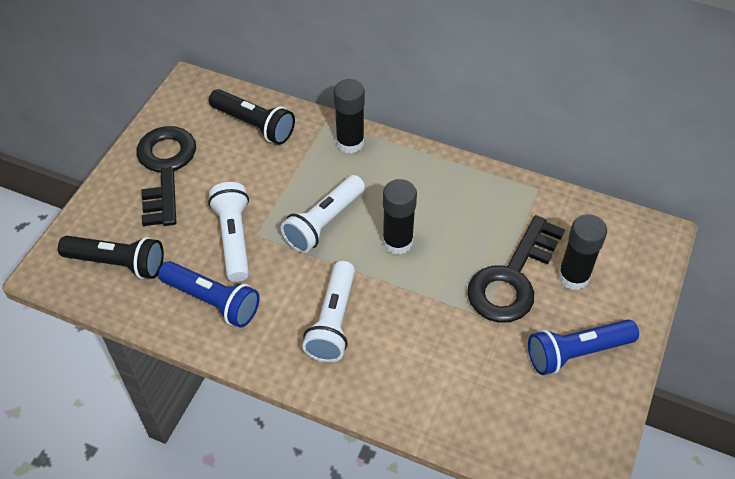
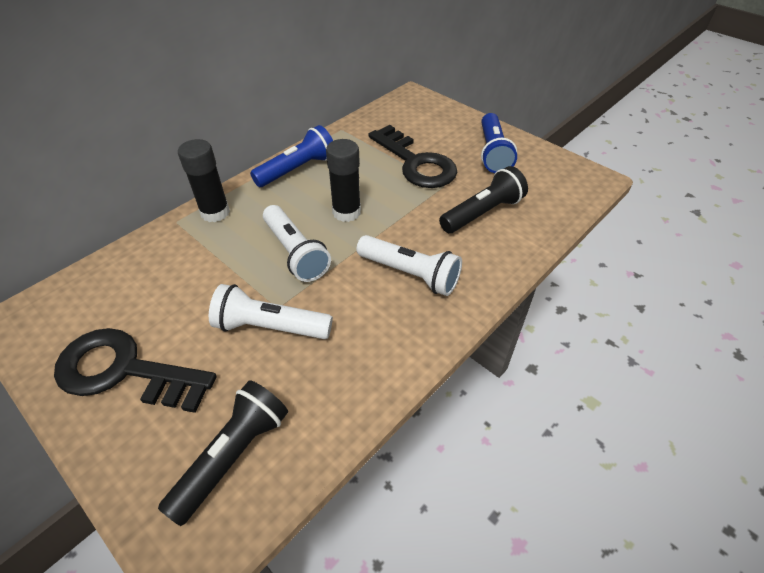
camera: 70 degrees left, 5 degrees down
blue flashlight [158,261,260,328] -> blue flashlight moved to [250,125,333,187]
black flashlight [209,89,295,145] -> black flashlight moved to [439,166,528,233]
black glue stick [558,214,607,290] -> none

